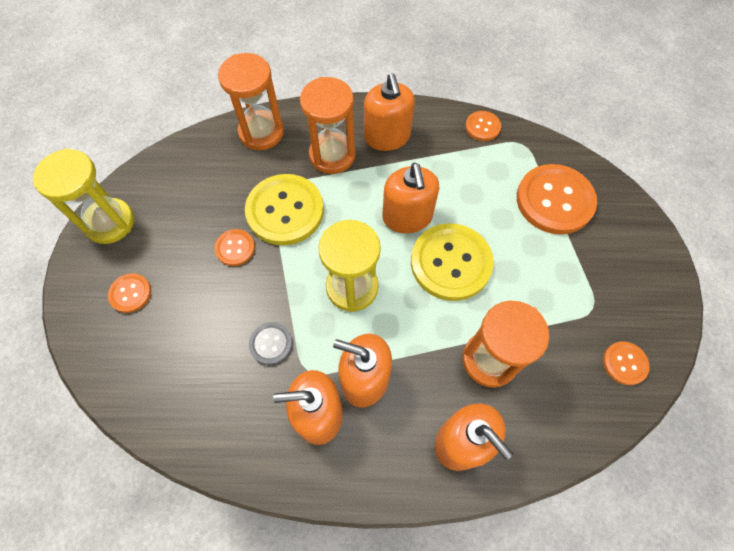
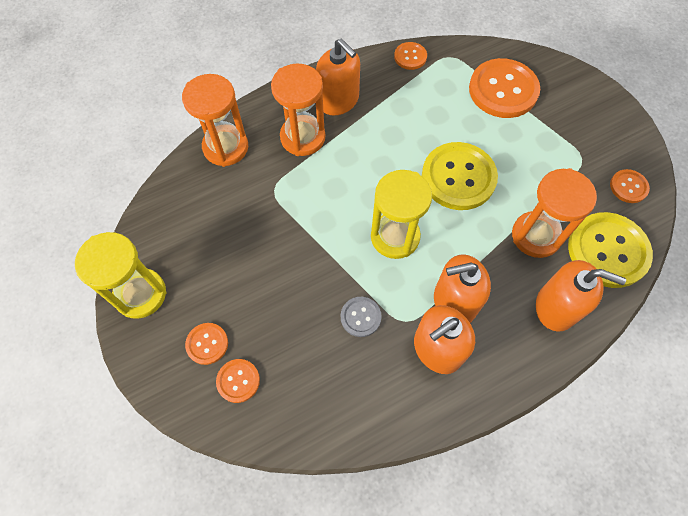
camera: 30 degrees left, 0 degrees up
orange button [214,229,255,266] -> orange button moved to [216,359,260,403]
yellow button [245,174,324,245] -> yellow button moved to [568,212,653,288]
orange soap dispenser [382,163,439,234] -> none

